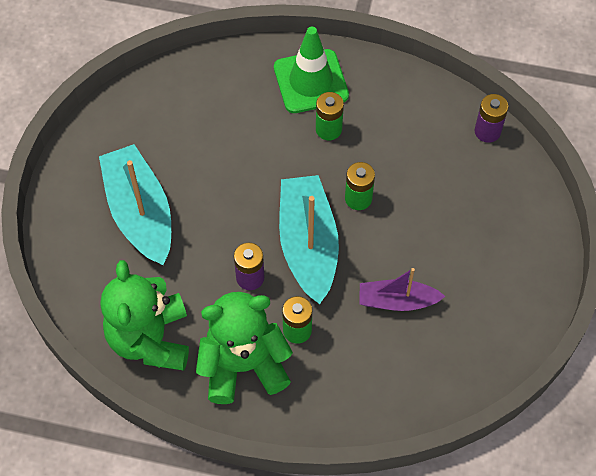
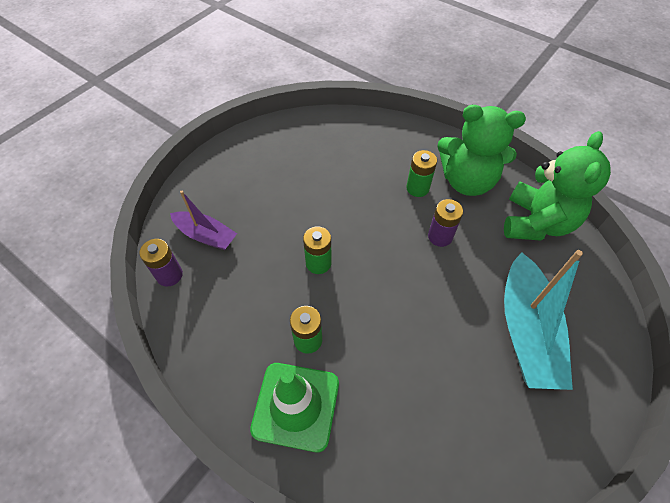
camera: 155 degrees left, 5 degrees down
turquoise boat [279,175,339,304] -> none
purple boat [359,268,445,311] -> purple boat moved to [170,191,237,250]

